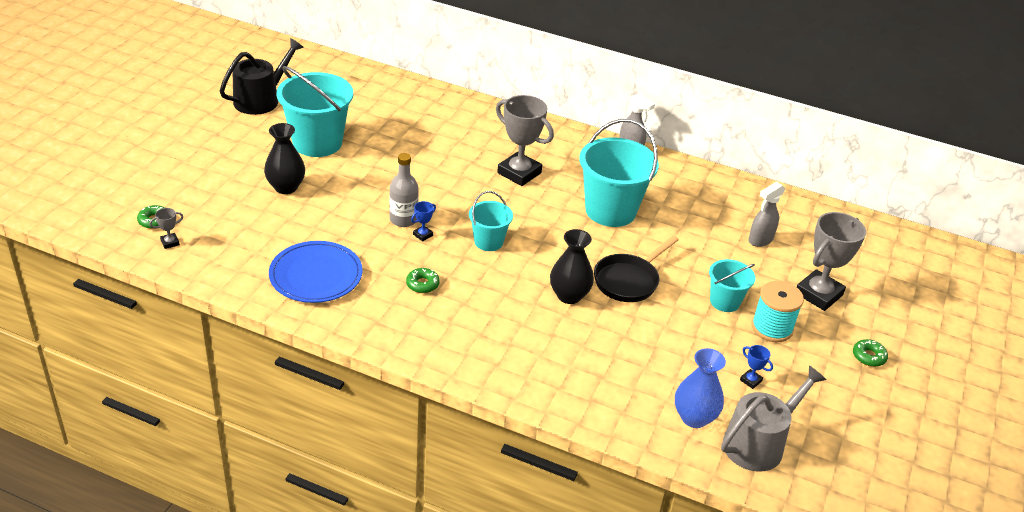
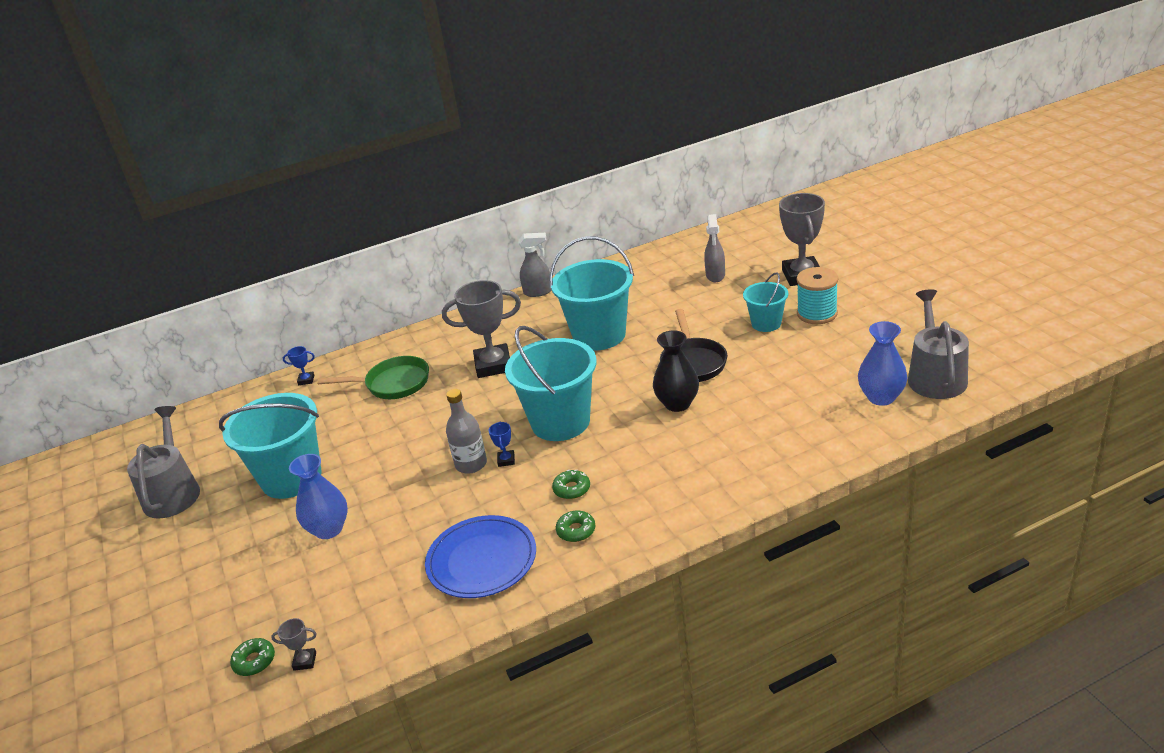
camera: 40 degrees left, 5 degrees down
grey trophy [150,208,183,249] -> grey trophy turned 75 degrees clockwise [271,618,317,671]
black watering can [220,38,304,115] -> grey watering can [127,406,200,518]
black vase [264,123,305,194] -> blue vase [289,454,348,539]
turquoise bucket [469,191,513,251] -> turquoise bucket [505,326,597,441], size x1.85
blue trophy [740,345,773,389] -> blue trophy moved to [283,346,315,385]
green donut [853,339,888,367] -> green donut moved to [556,510,595,542]
none -> green pan [317,356,429,399]

